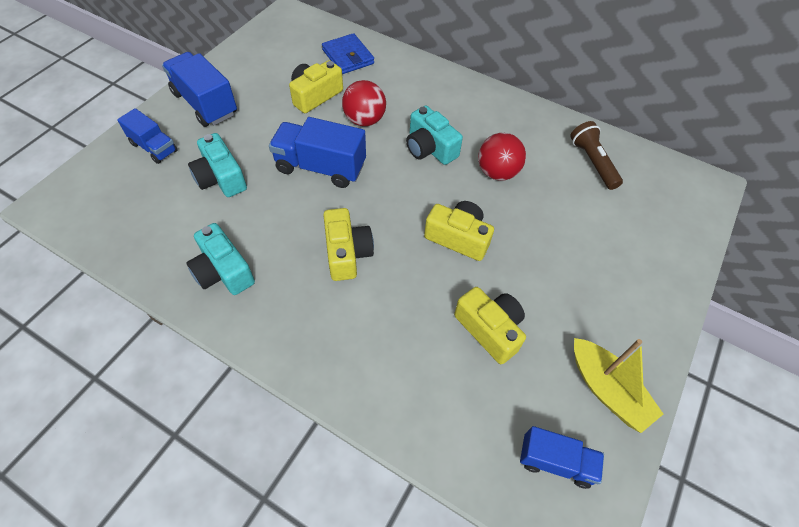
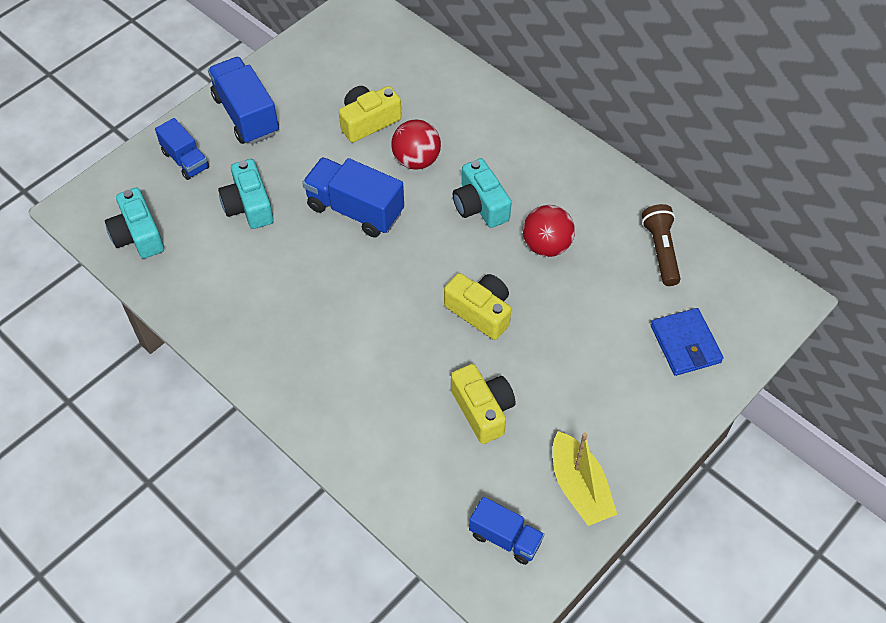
camera: 15 degrees right, 0 degrees up
turquoise camera [186,223,255,295] -> turquoise camera moved to [105,187,164,259]
blue wallet [322,33,374,74] -> blue wallet moved to [651,308,723,376]
yellow camera [323,208,374,281] -> none

